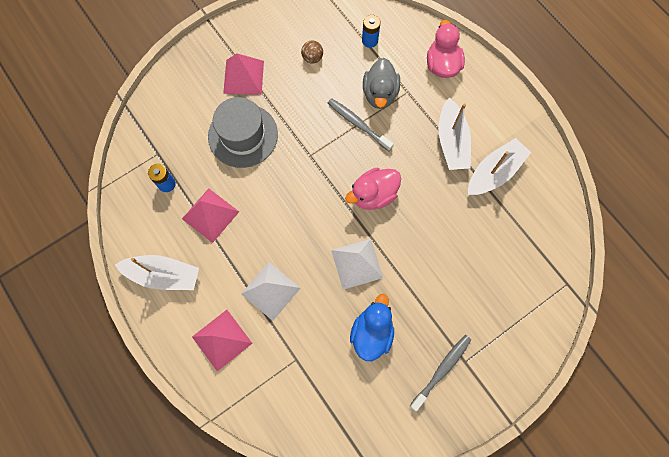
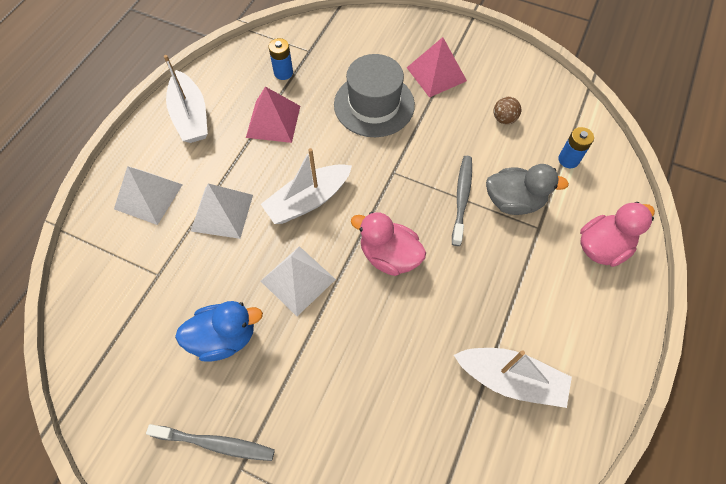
camera: 60 degrees right, 10 degrees down
pink pyramid [192,310,252,371] -> white pyramid [114,166,183,225]
grey duck [363,58,400,109] -> grey duck turned 150 degrees counterclockwise [486,164,569,215]
white boat [438,98,471,170] -> white boat moved to [261,148,352,224]

